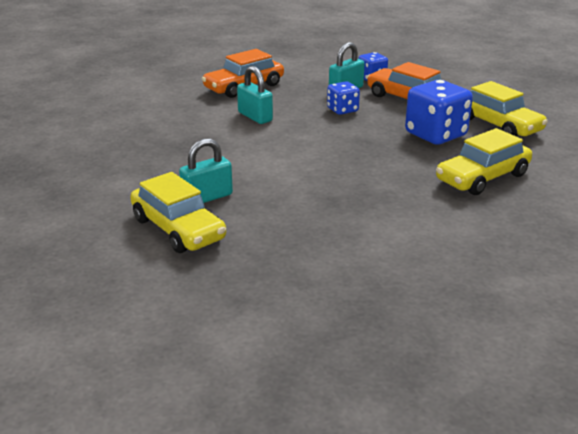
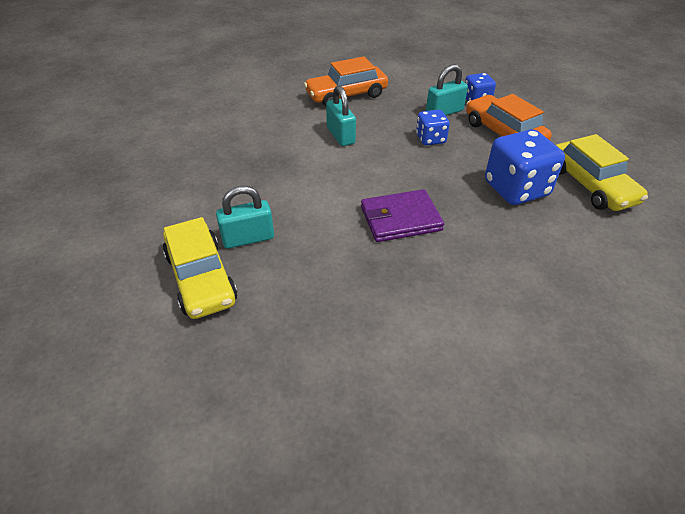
camera: 15 degrees right, 15 degrees up
yellow car [436,128,532,195] -> none
none -> purple wallet [361,189,444,242]

